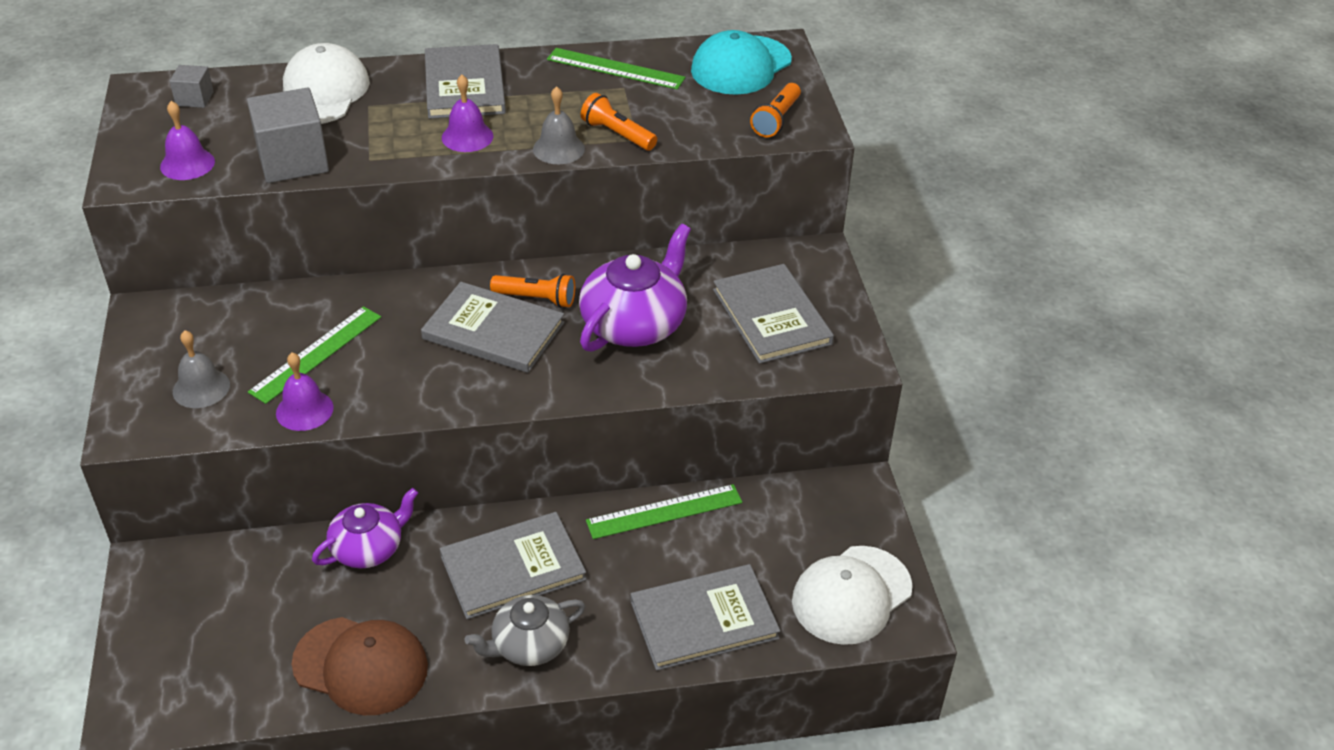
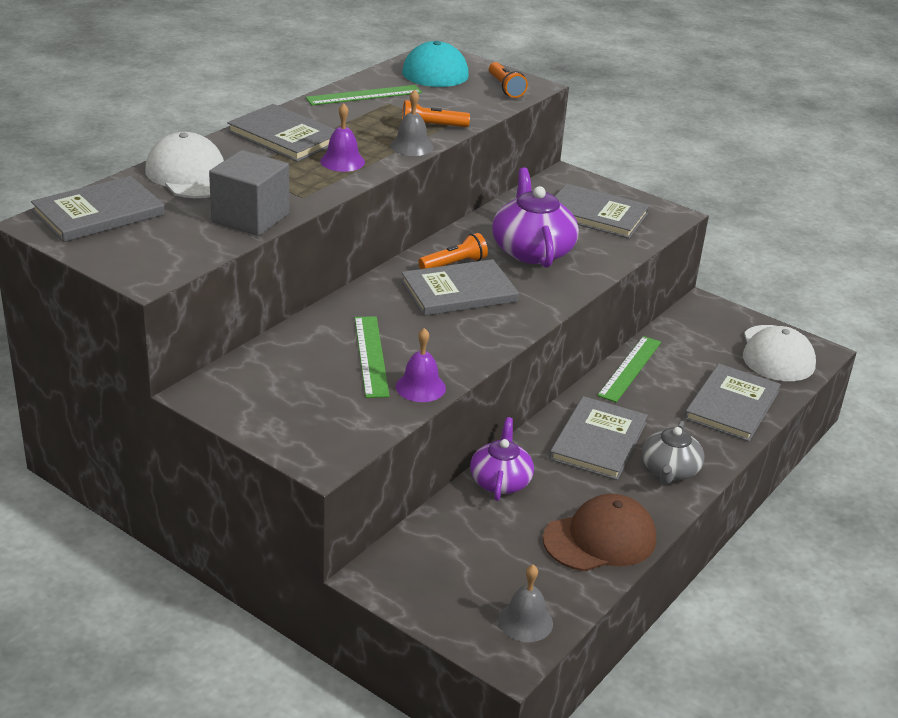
camera: 45 degrees left, 10 degrees down
purple bell [160,101,215,180] -> none
grey cube [169,65,214,108] -> grey book [31,176,165,242]
grey bell [173,330,230,408] -> grey bell moved to [498,565,553,642]

